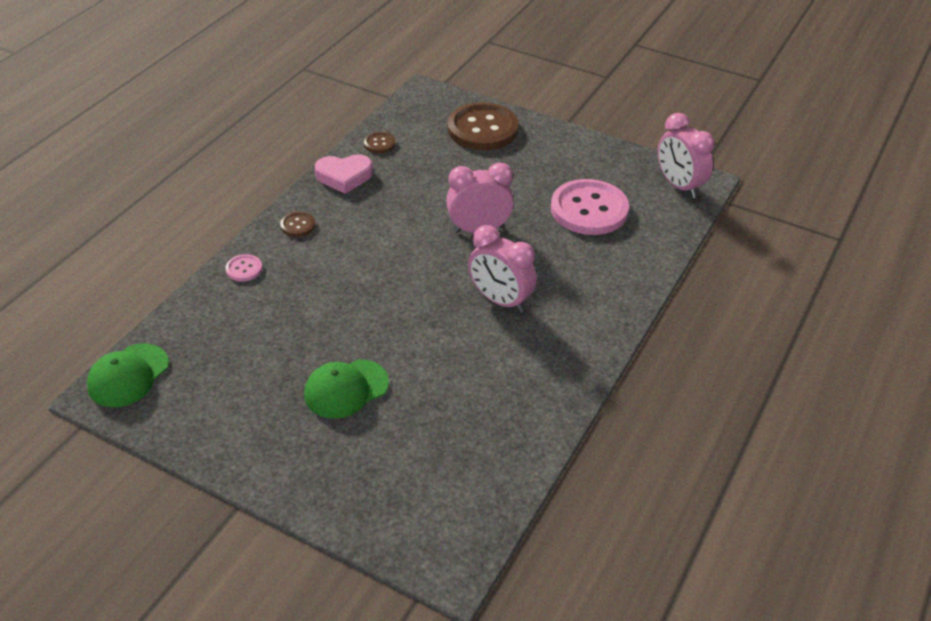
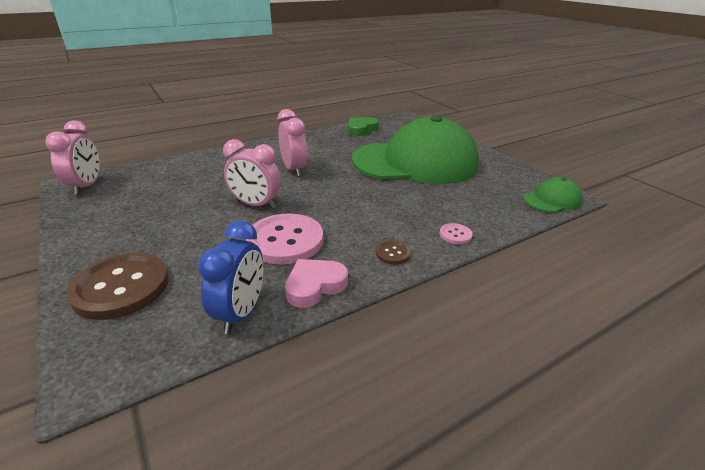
camera: 150 degrees left, 10 degrees down
green cap [304,359,389,419] -> green cap [352,115,479,184], size x2.43
pink heart [315,155,373,194] -> pink heart turned 60 degrees counterclockwise [285,259,348,308]
brown button [364,132,395,153] -> blue clock [198,221,264,334]
pink button [551,179,629,235] -> pink button moved to [246,213,323,265]
none -> green heart [348,117,379,136]

